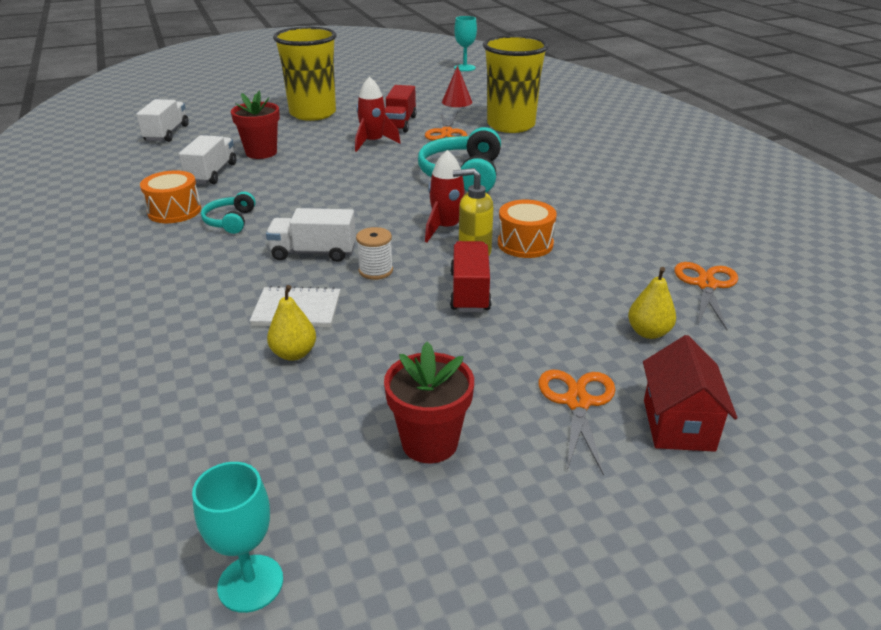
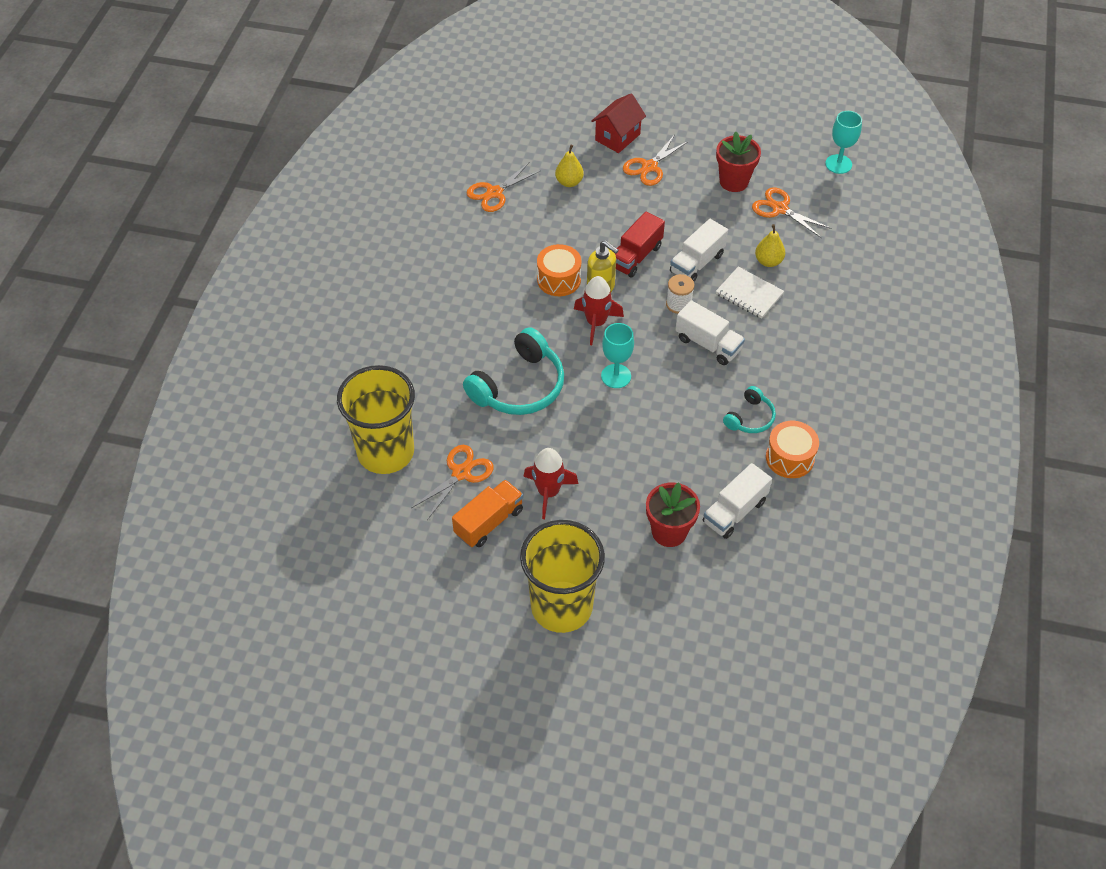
camera: 145 degrees left, 20 degrees up
white truck [136,99,189,142] -> white truck moved to [670,219,728,282]
red truck [385,85,416,133] -> orange truck [452,479,523,547]
red cone [442,65,472,107] -> none
turquoise goblet [454,16,477,71] -> turquoise goblet moved to [601,323,634,388]
none -> orange scissors [752,187,831,238]

